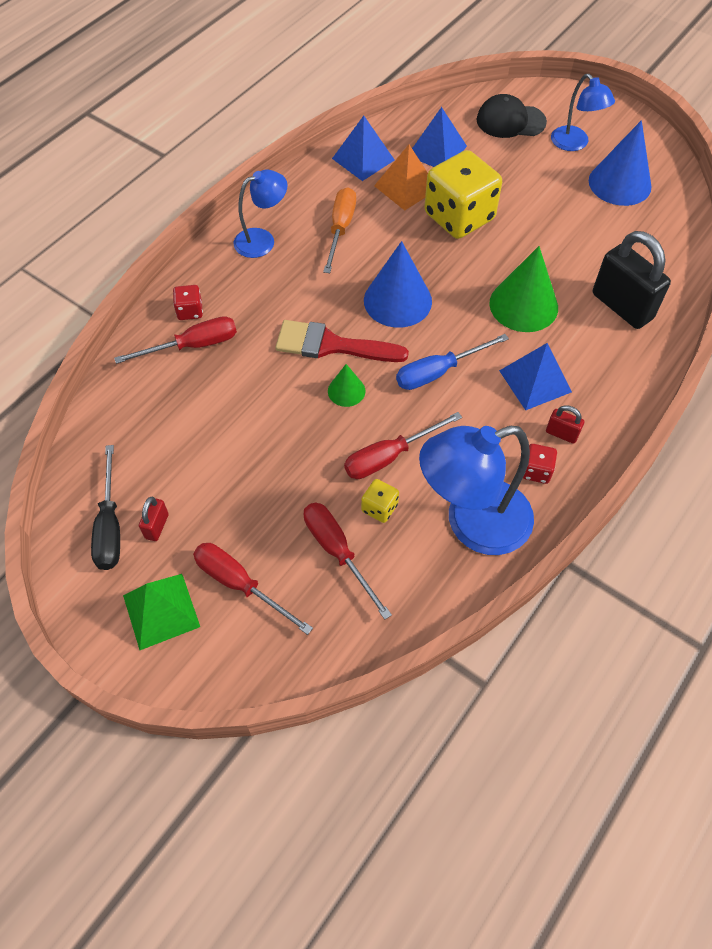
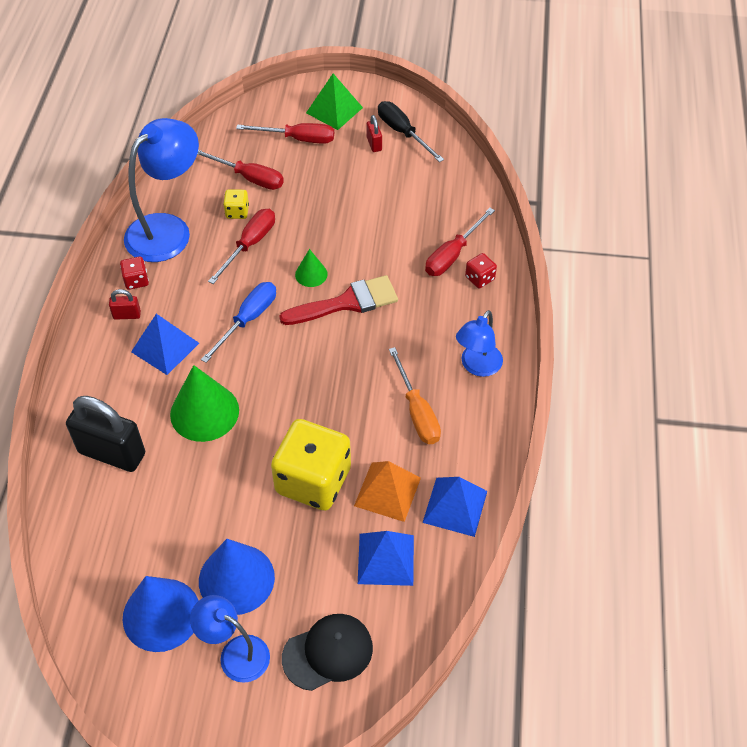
camera: 150 degrees right, 5 degrees down
blue cone [364,241,432,328] -> blue cone moved to [199,539,275,615]

